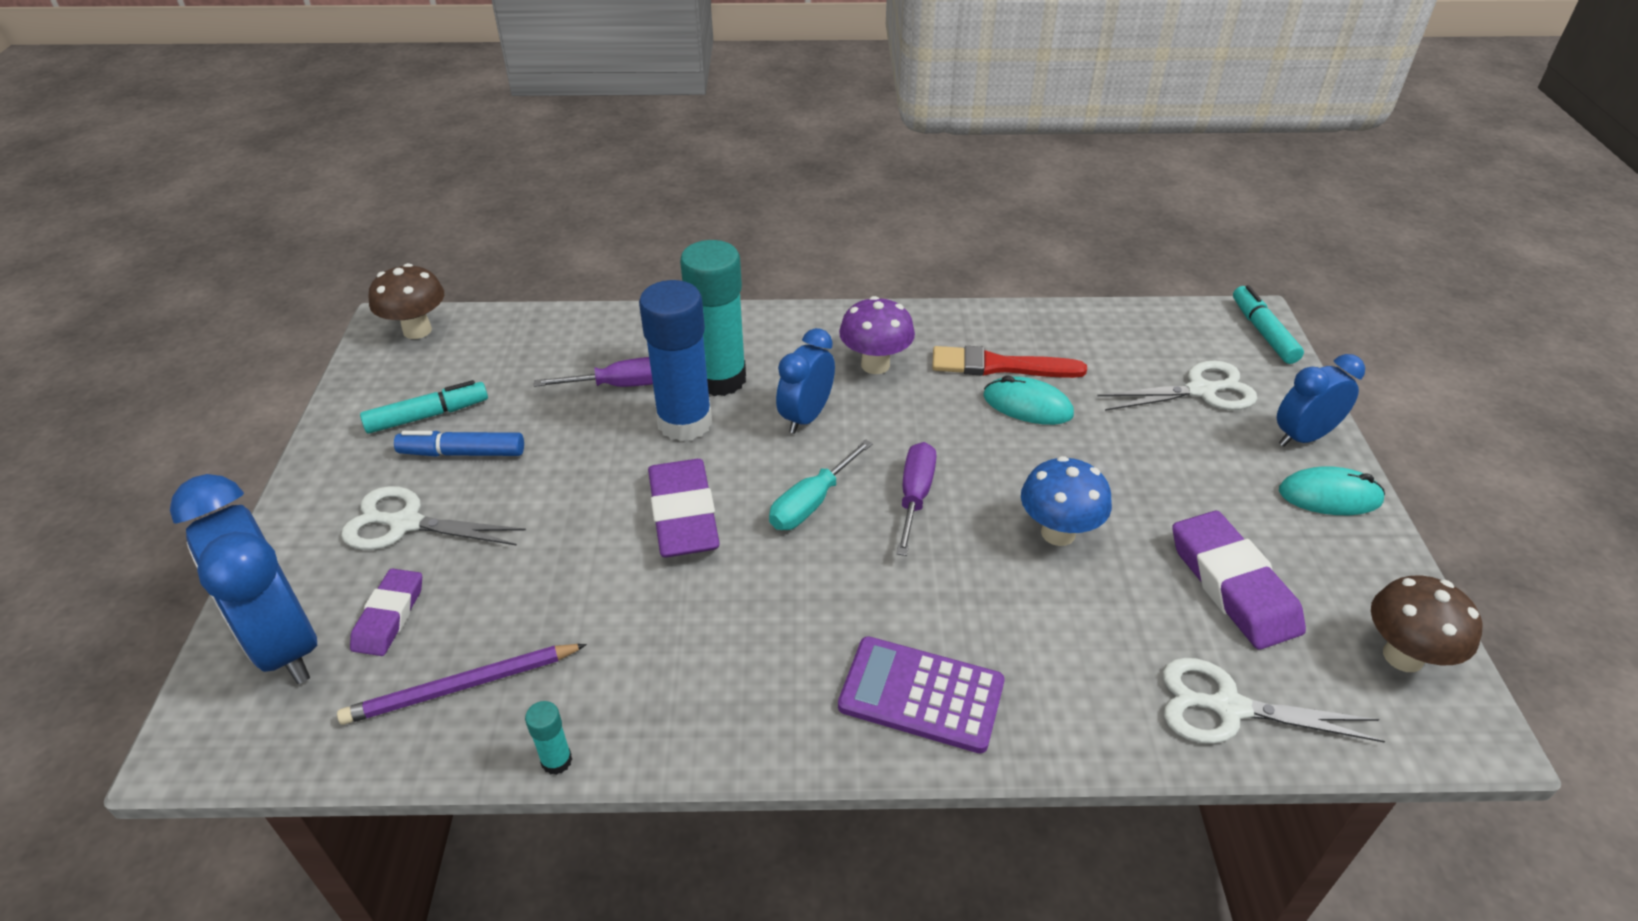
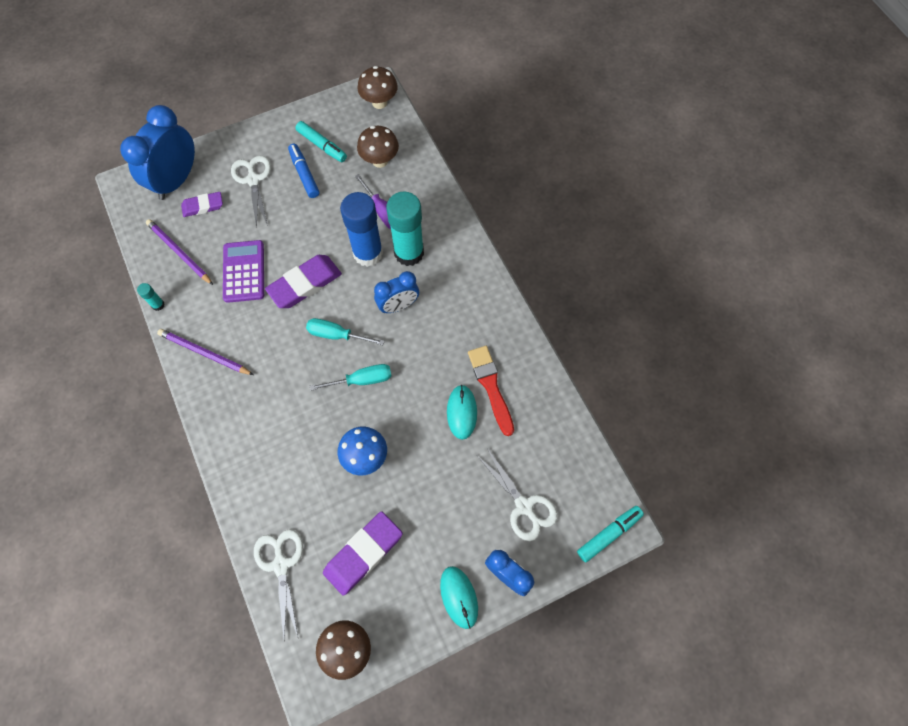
camera: 65 degrees right, 25 degrees up
blue clock [776,328,835,434] -> blue clock turned 150 degrees clockwise [374,271,419,313]
purple calculator [838,636,1005,754] -> purple calculator moved to [223,240,264,303]
purple mushroom [839,296,915,374] -> none
purple screwdriver [897,442,936,556] -> turquoise screwdriver [310,364,391,391]
none -> purple pencil [157,329,254,375]
none -> brown mushroom [357,126,399,168]

